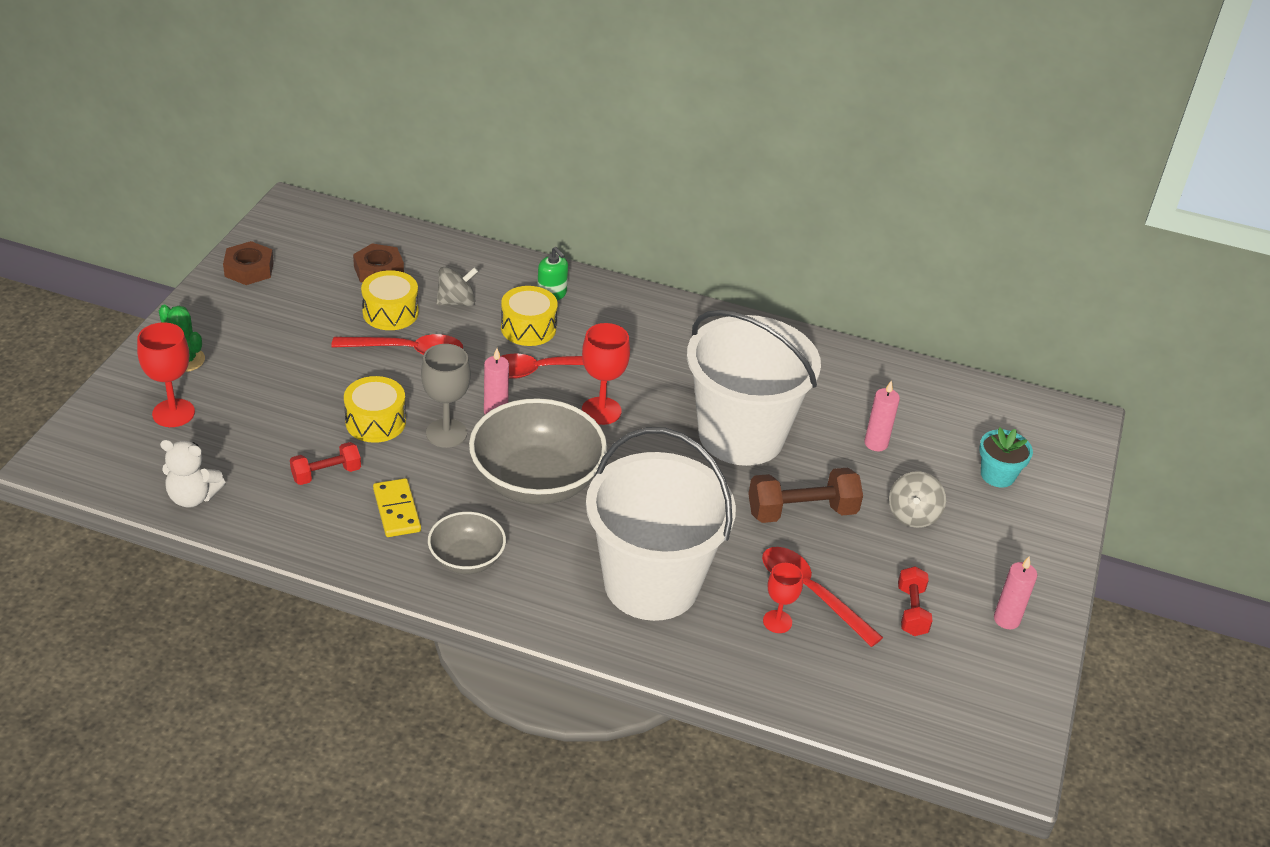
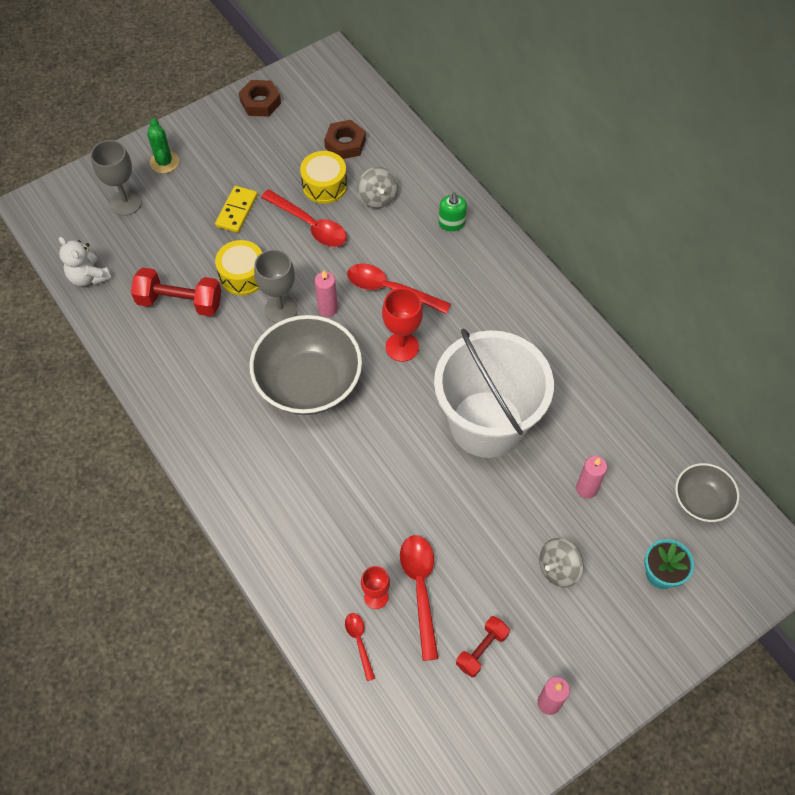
camera: 40 degrees right, 20 degrees up
red goblet [137,322,195,427] -> grey goblet [91,140,142,216]
red dumbbell [290,442,361,485] -> red dumbbell [131,268,221,316], size x1.62
yellow domino [373,478,421,537] -> yellow domino moved to [215,186,258,233]
grey bowl [428,512,506,574] -> grey bowl moved to [675,463,739,522]
grey spinning top [436,267,478,306] -> grey spinning top turned 60 degrees clockwise [357,167,398,208]
yellow drum [501,286,558,346] -> none
white bucket [586,427,736,621] -> none
brown dumbbell [748,468,863,523] -> none
none -> red spoon [345,613,375,681]

